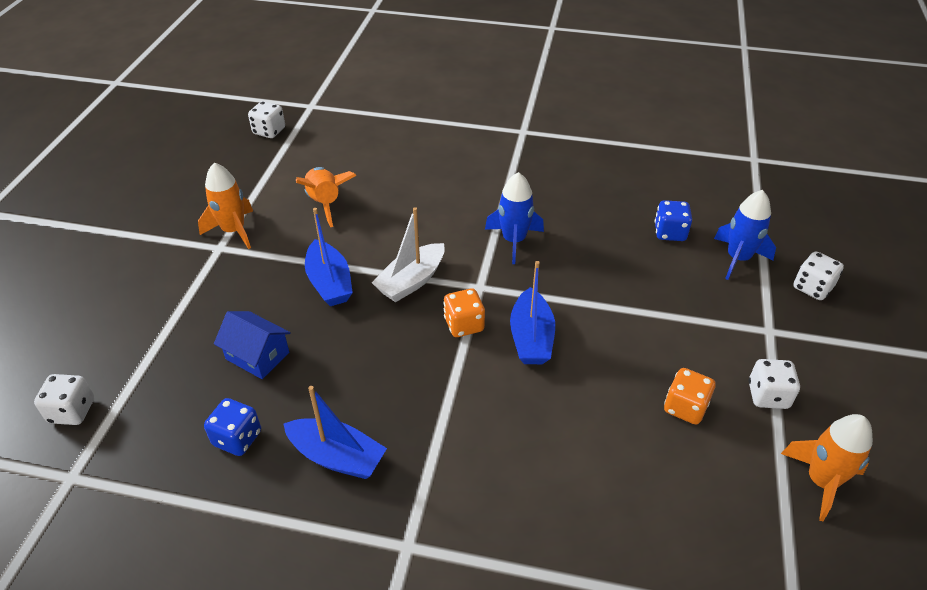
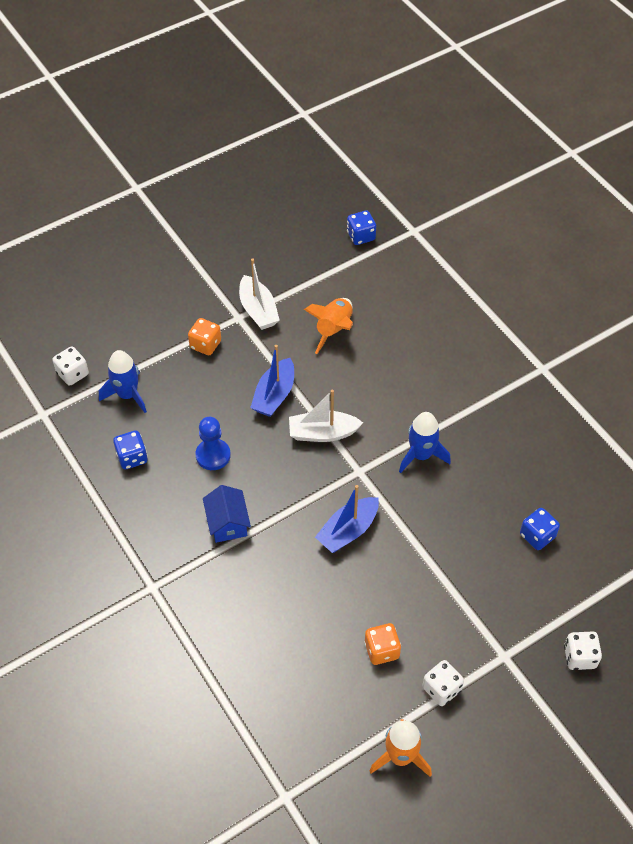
camera: 45 degrees right, 10 degrees up
orange rocket [198,162,253,249] -> white boat [239,259,280,330]
blue house [214,311,291,379] -> blue house moved to [203,485,251,543]
white dice [248,101,285,138] -> blue dice [347,210,376,245]
blue boat [283,386,387,479] -> none
orange dice [443,289,485,337] -> orange dice moved to [188,318,221,355]
blue rocket [714,190,776,280] -> blue rocket moved to [99,350,147,413]
none -> blue pawn [195,417,231,470]

